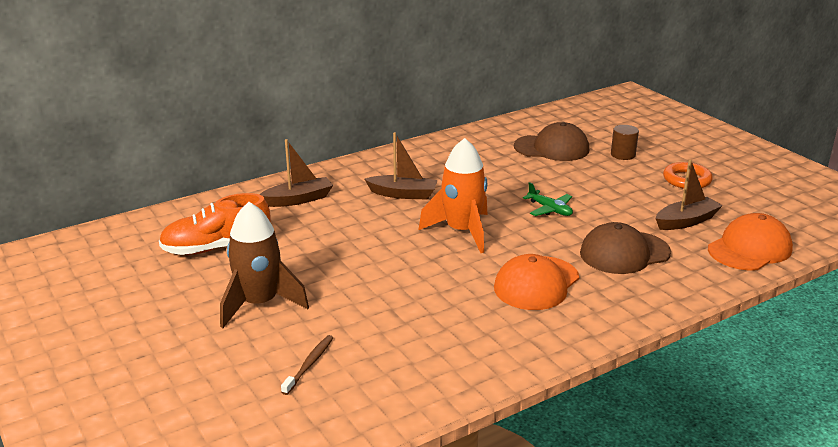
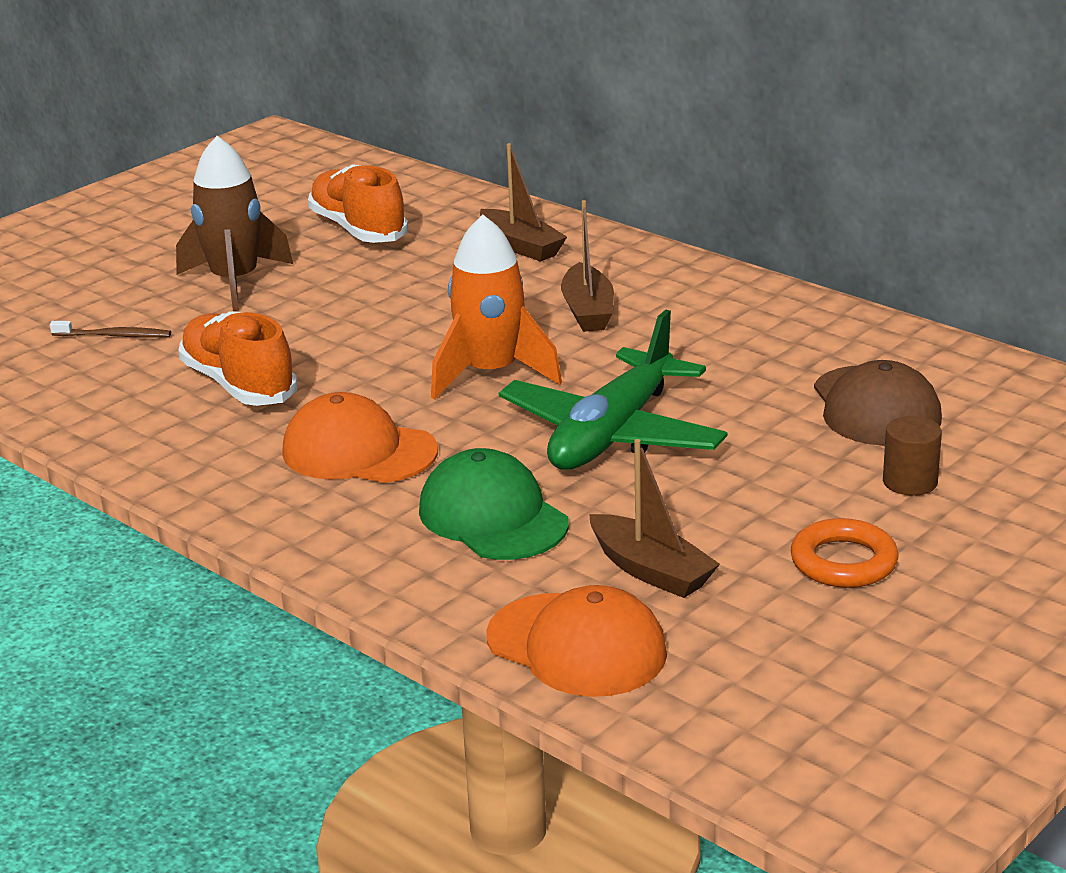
camera: 75 degrees right, 0 degrees up
green plane [523,182,573,216] -> green plane [499,310,728,470], size x2.26
brown cap [580,222,671,274] -> green cap [419,448,569,560]
none -> orange shoe [178,311,298,406]

